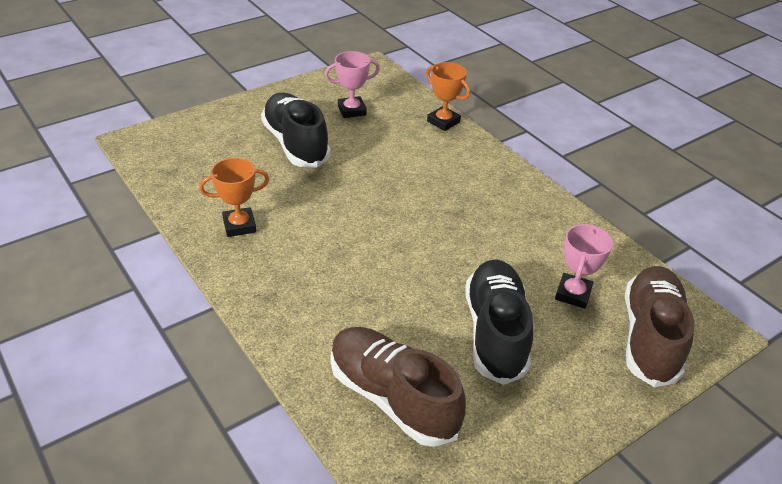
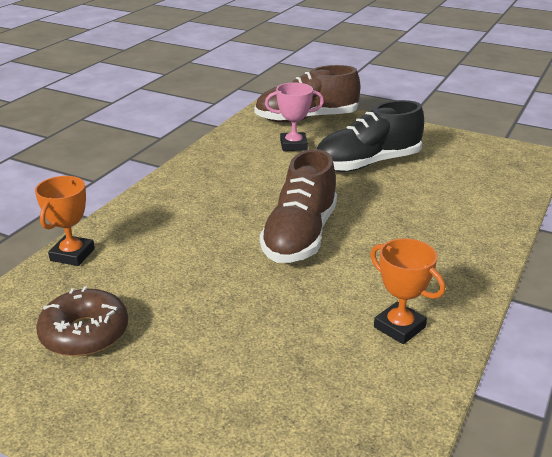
camera: 115 degrees left, 10 degrees down
black shoe [261,93,331,168] -> none
pink trophy [325,51,380,118] -> brown donut [36,286,128,357]
brown shoe [330,327,466,447] -> brown shoe moved to [260,149,337,263]

